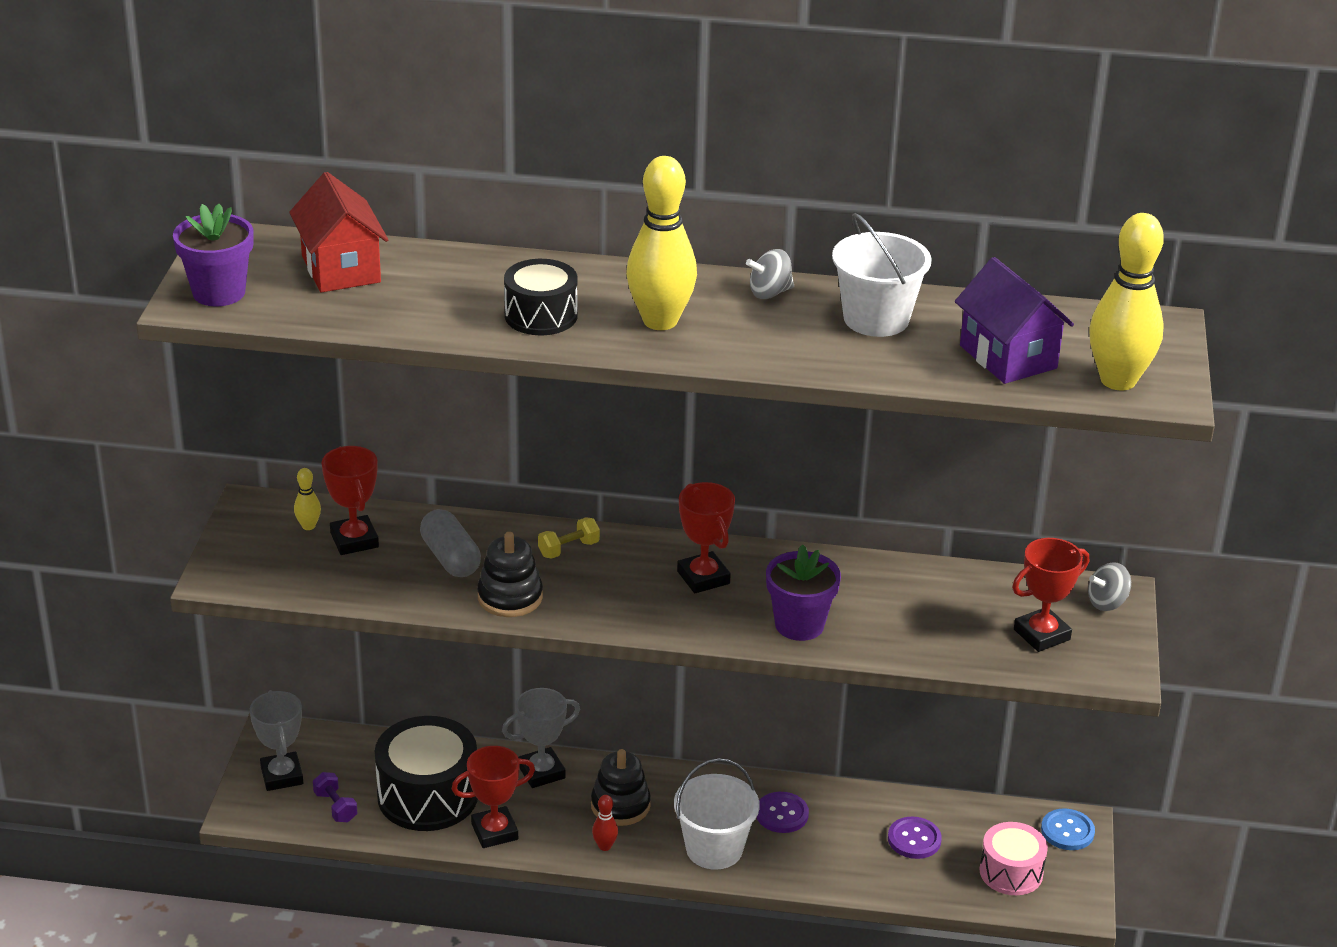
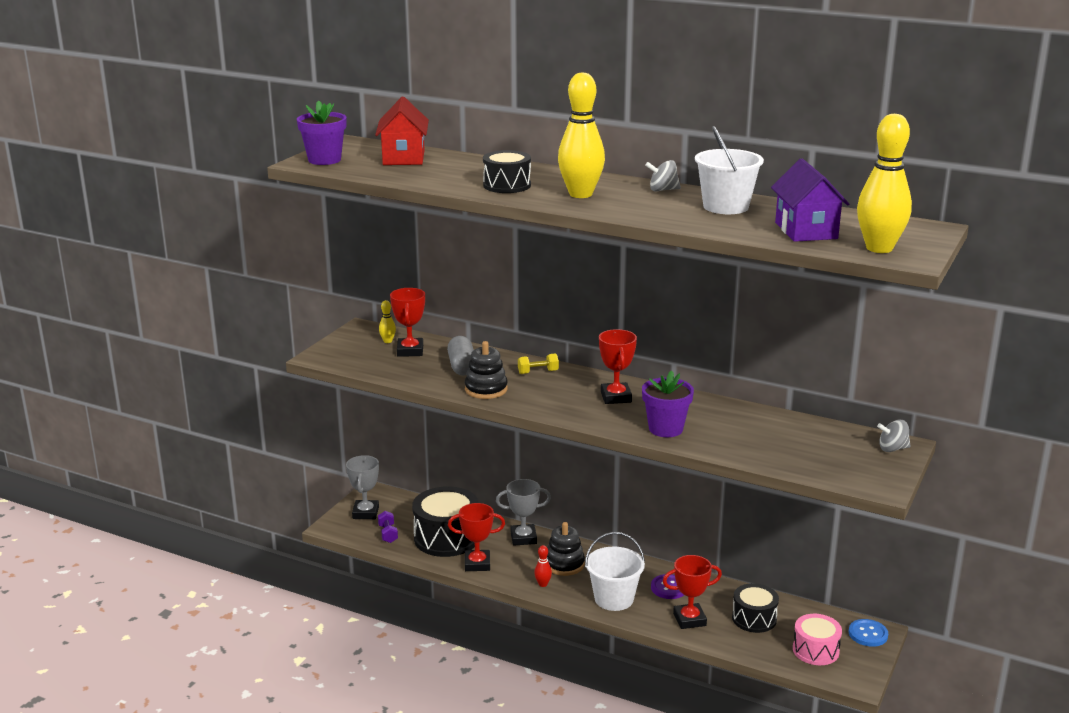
camera: 20 degrees right, 10 degrees down
purple button [888,817,942,859] -> black drum [732,583,779,633]
red trophy [1012,538,1089,652] -> red trophy moved to [663,555,722,629]

